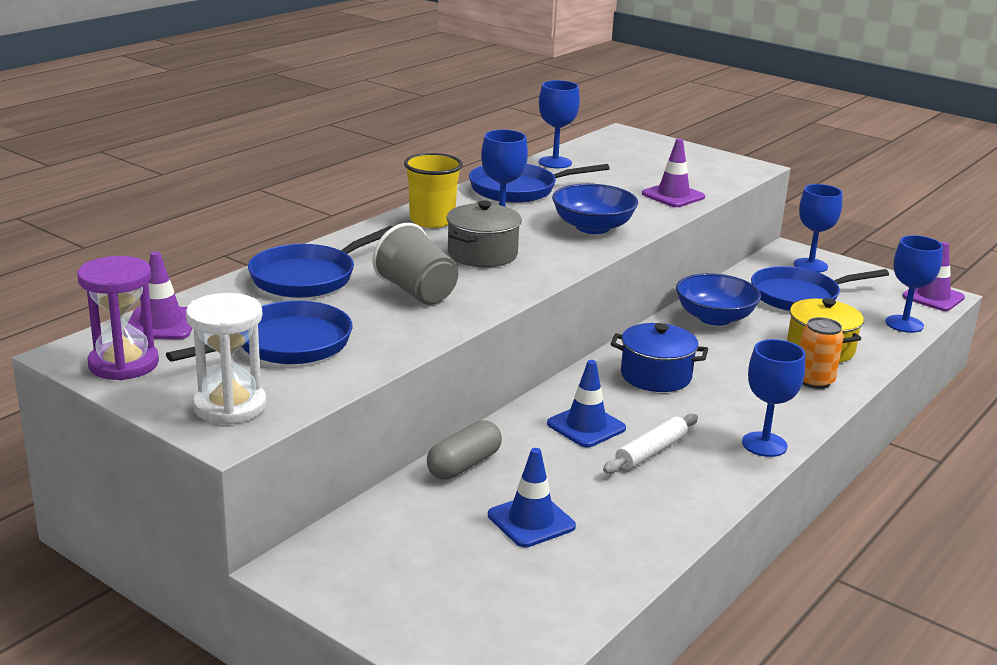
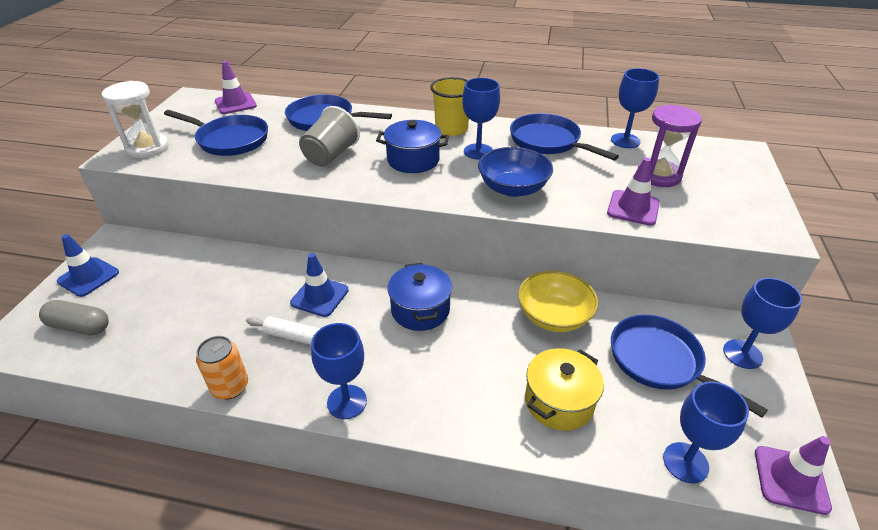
camera: 65 degrees right, 15 degrees up
purple hourglass [77,256,159,380] -> purple hourglass moved to [638,105,702,187]
grey capsule [427,420,502,480] -> grey capsule moved to [39,300,109,335]
grey pot [446,200,522,267] -> blue pot [376,120,449,173]
blue traffic cone [488,448,576,547] -> blue traffic cone moved to [57,234,119,297]
blue bowl [676,273,761,326] -> yellow bowl [518,271,598,332]
orange can [800,317,844,389] -> orange can moved to [196,336,248,400]

